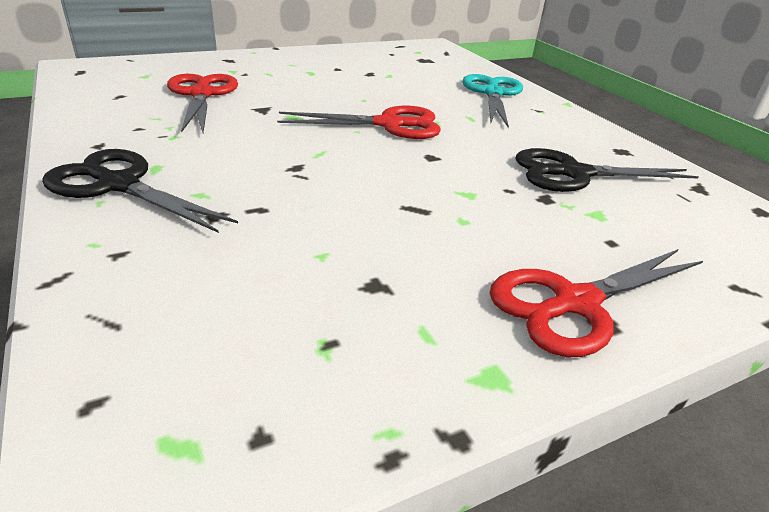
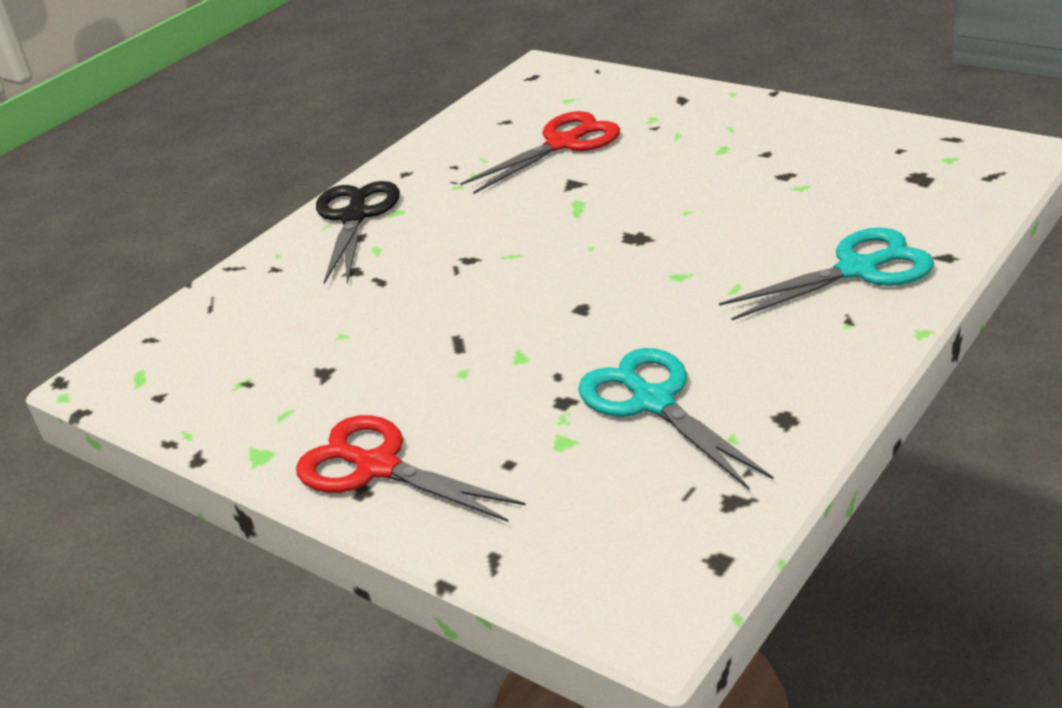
camera: 70 degrees right, 0 degrees up
red scissors [277,106,441,139] -> none
black scissors [516,148,699,192] -> turquoise scissors [578,348,774,490]

